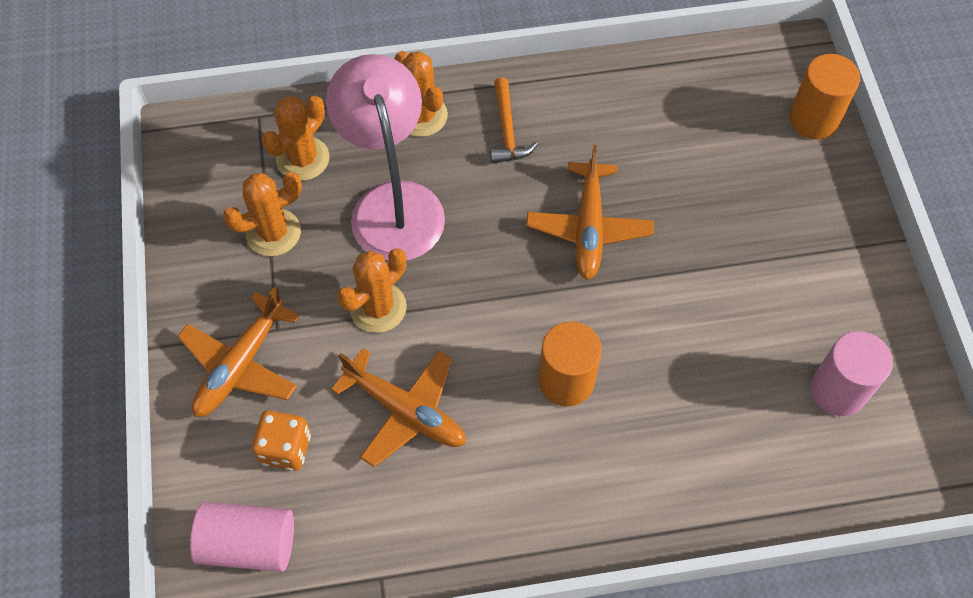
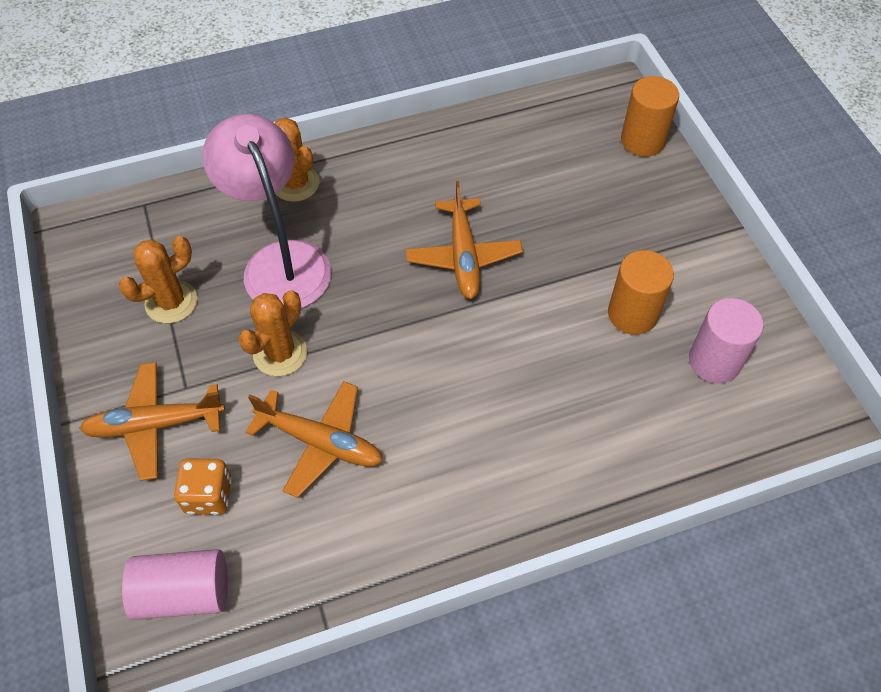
camera: 10 degrees left, 5 degrees down
orange plane [177,286,299,417] -> orange plane turned 60 degrees clockwise [79,362,225,481]
orange cactus [262,96,329,181] -> none
orange hammer [490,78,538,163] -> none
orange cylinder [538,321,602,407] -> orange cylinder moved to [608,250,674,335]

